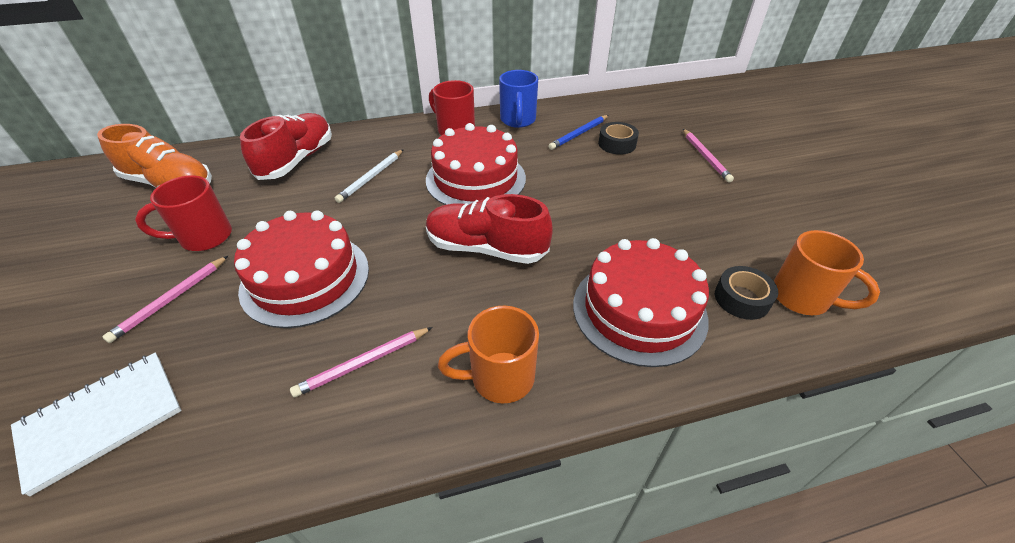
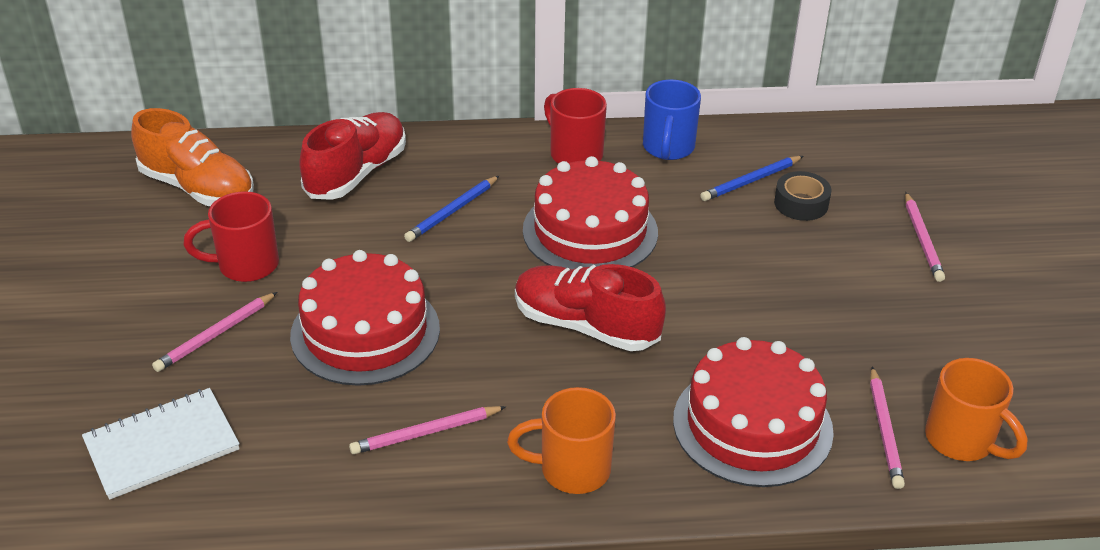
camera: 10 degrees right, 5 degrees down
white pencil [335,149,404,203] -> blue pencil [404,176,499,242]
black tape [715,266,778,320] -> pink pencil [870,366,905,489]

